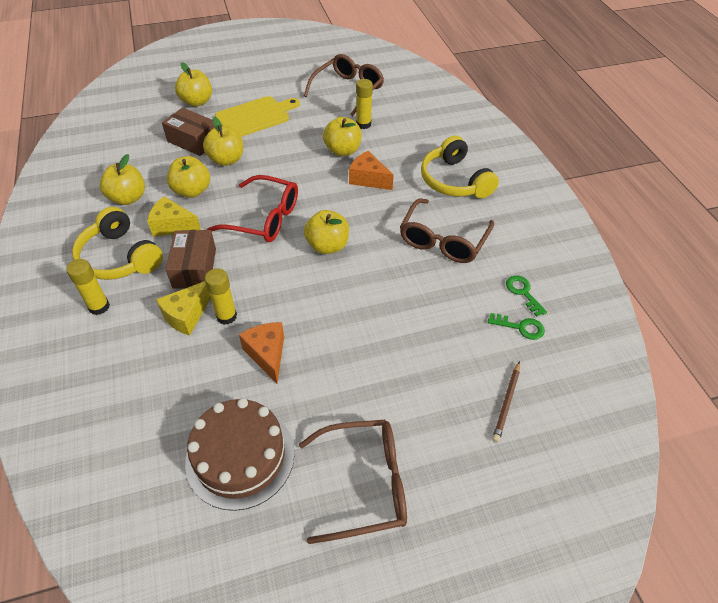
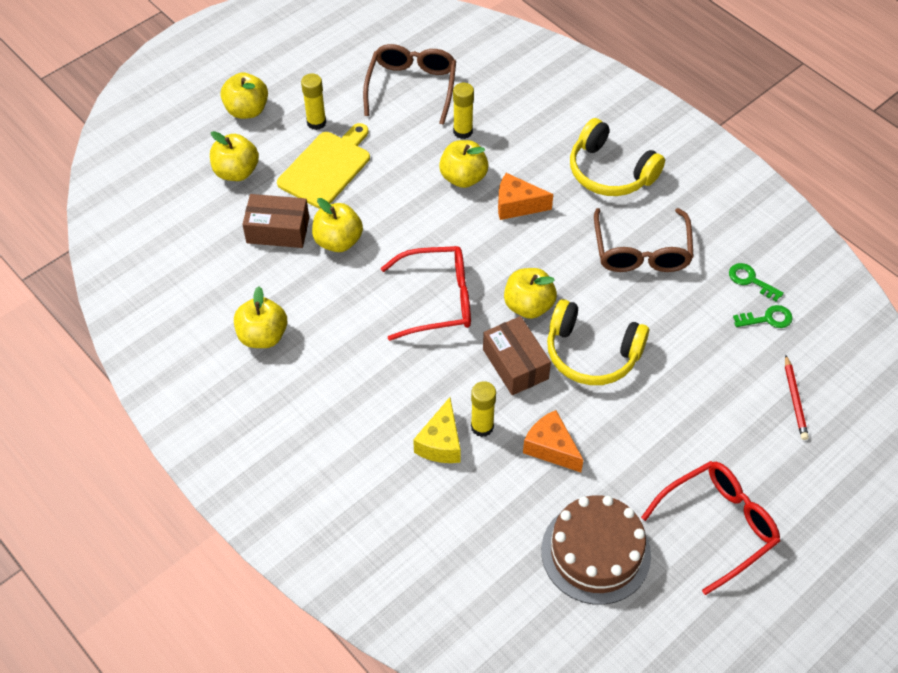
camera: 25 degrees left, 5 degrees up
yellow glue stick [66,259,110,315] -> yellow glue stick moved to [301,73,326,130]
yellow headphones [72,207,163,280] -> yellow headphones moved to [547,299,649,385]
yellow cheese [147,196,201,237] -> none
brown box [166,230,216,289] -> brown box moved to [483,316,551,395]
yellow apple [167,156,210,198] -> yellow apple moved to [221,72,268,119]
brown glasses [299,420,407,544] -> red glasses [641,461,780,595]
brown pencil [492,361,520,442] -> red pencil [785,355,809,440]

